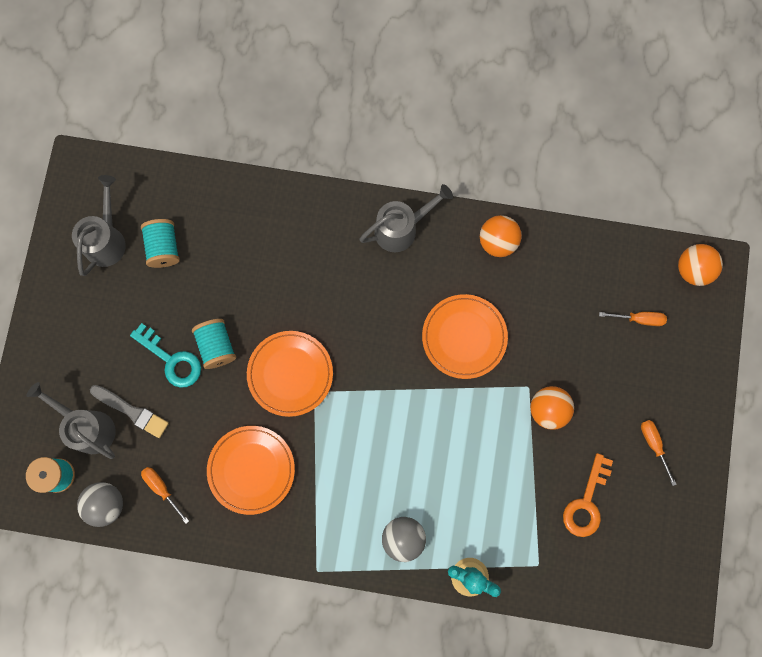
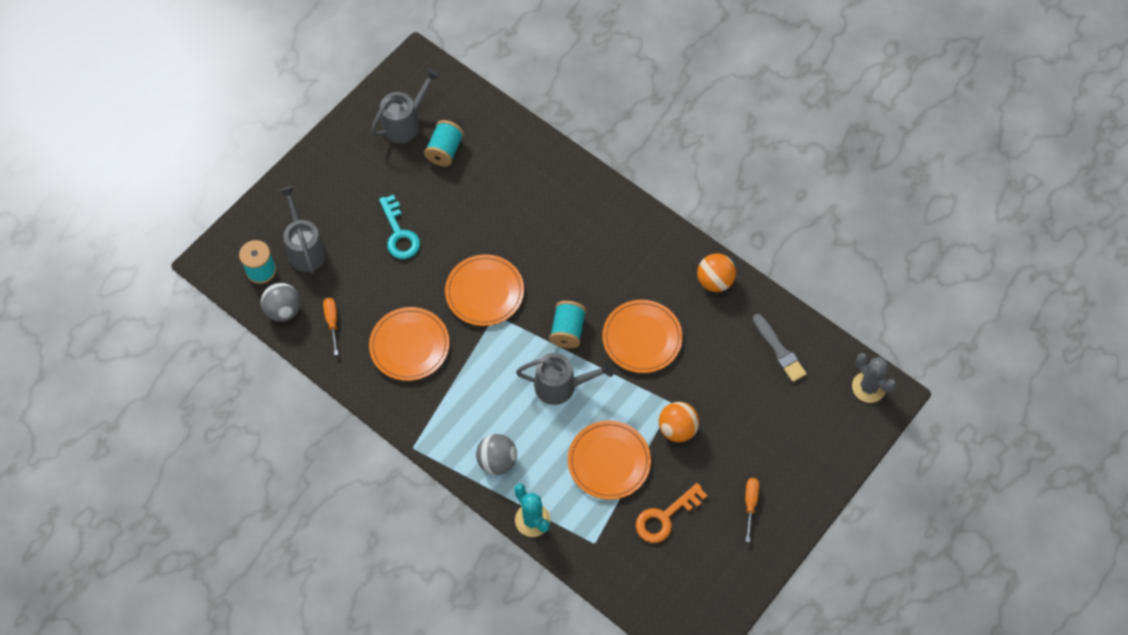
camera: 30 degrees right, 15 degrees down
grey brush [90,385,169,438] -> grey brush moved to [753,314,807,382]
turquoise spool [192,319,236,369] -> turquoise spool moved to [549,301,586,348]
grey watering can [359,184,453,252] -> grey watering can moved to [516,353,614,405]
orange screwdriver [599,312,667,326] -> none
orange ball [678,244,723,286] -> grey cactus [852,353,897,403]
none -> orange plate [568,421,651,500]

